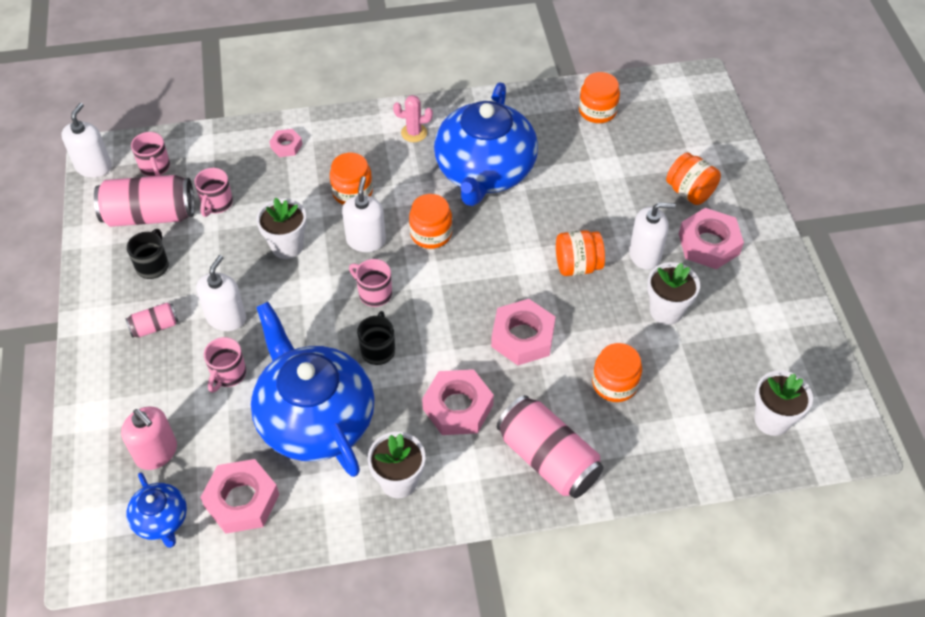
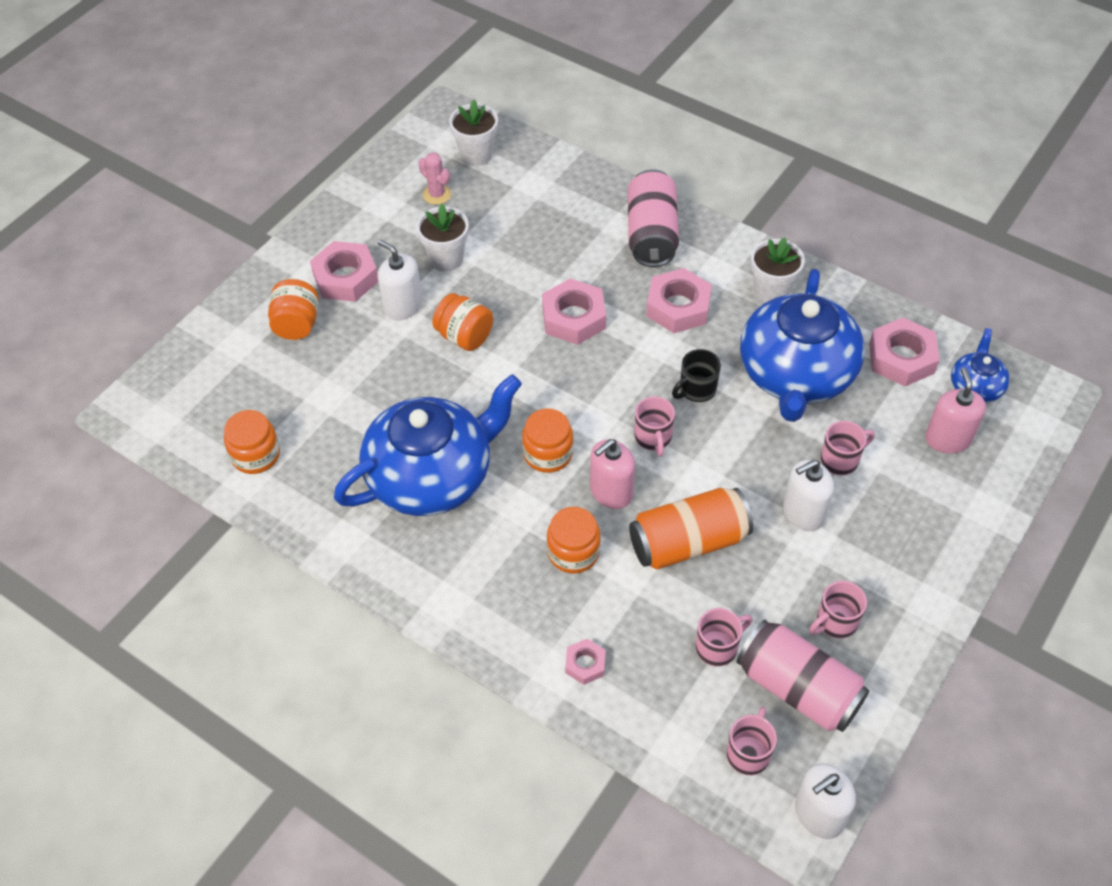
camera: 135 degrees left, 0 degrees up
pink can [125,303,178,338] -> none
black mug [127,229,169,279] -> pink mug [809,581,867,639]
white flower pot [256,198,307,259] -> orange can [629,488,753,570]
white soap dispenser [342,176,386,252] -> pink soap dispenser [590,439,635,509]
pink cactus [393,95,433,142] -> pink cactus moved to [418,152,451,205]
orange jar [592,343,642,402] -> none

